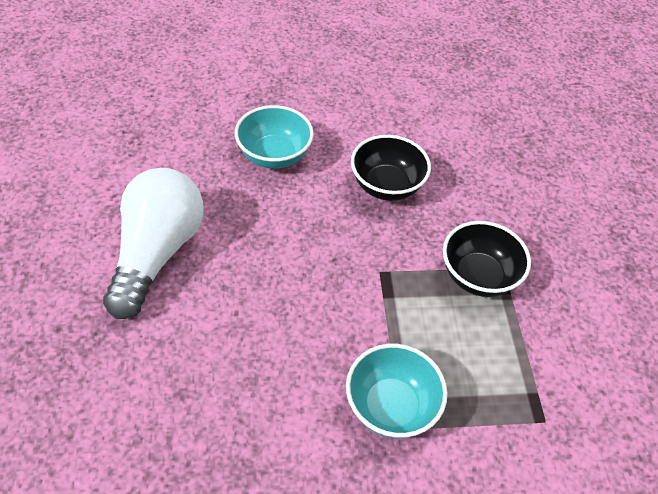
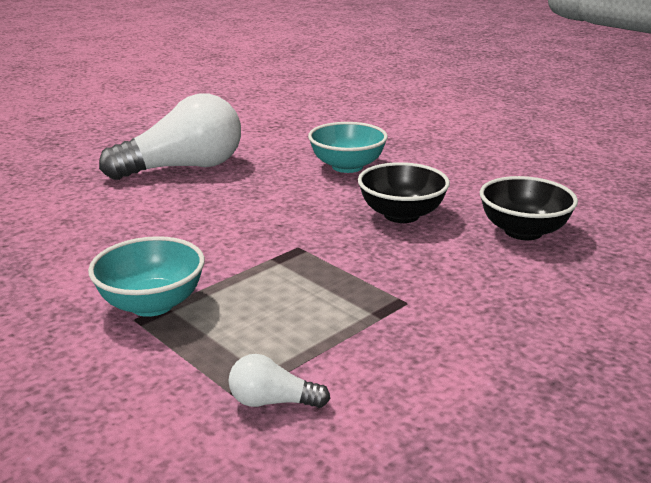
camera: 55 degrees right, 25 degrees down
black bowl [443,221,531,297] -> black bowl moved to [480,176,578,240]
none -> white light bulb [229,354,330,408]

